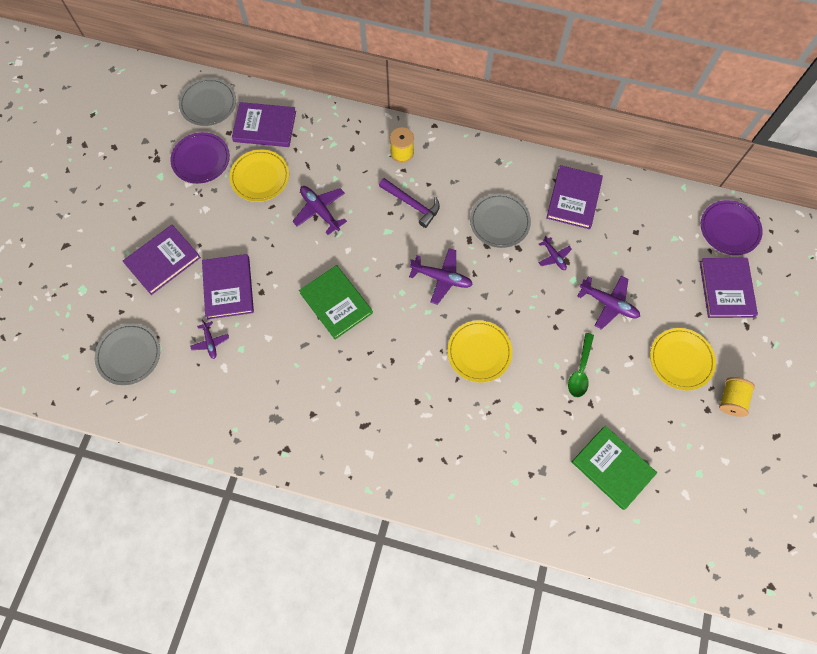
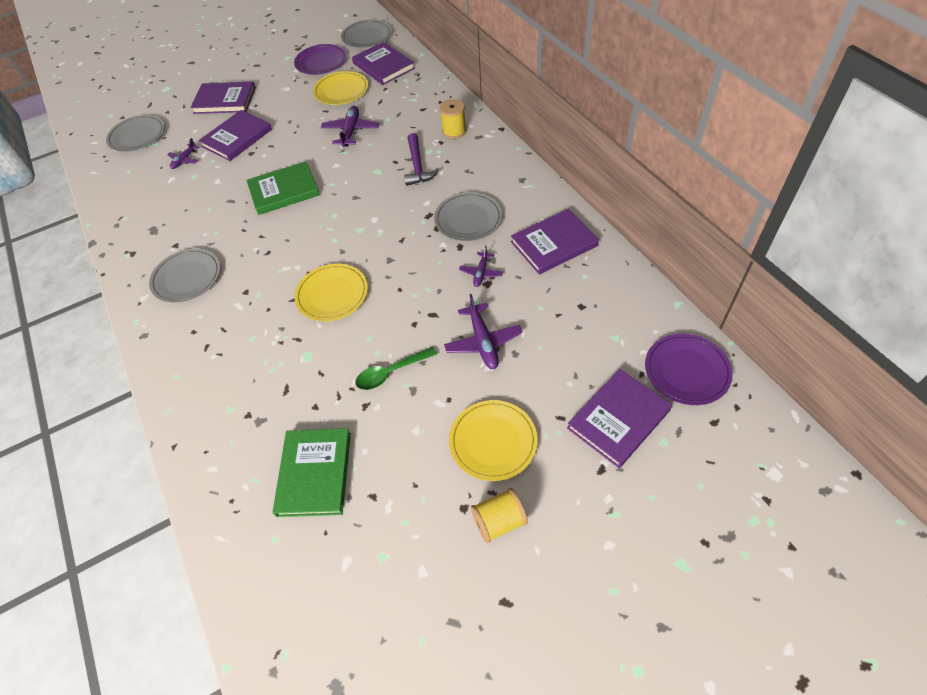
camera: 50 degrees right, 15 degrees down
green book [299,265,373,340] -> green book turned 60 degrees clockwise [246,161,320,215]
purple plane [409,248,473,305] -> none
none -> grey plate [149,248,221,303]

